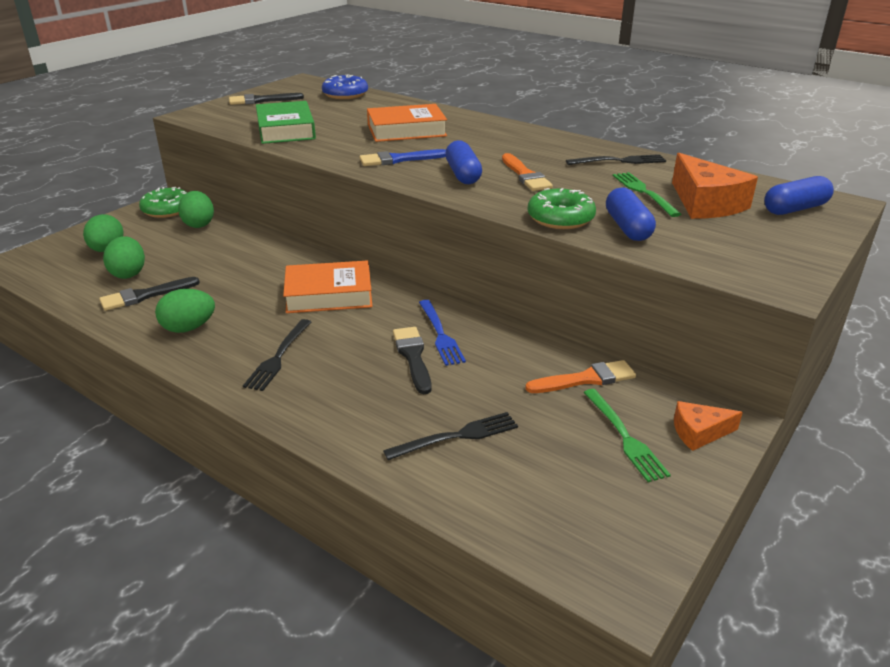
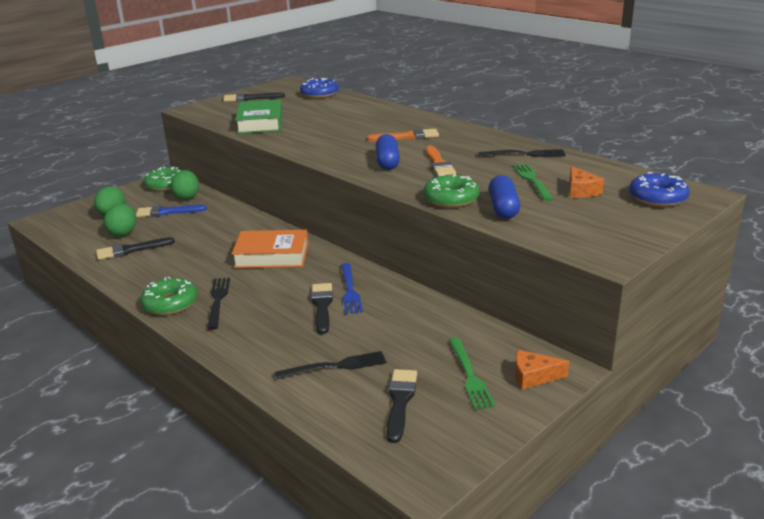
camera: 10 degrees right, 5 degrees down
green egg [155,289,215,333] -> none
black fork [243,319,311,391] -> black fork turned 150 degrees clockwise [207,278,230,330]
blue brush [359,149,446,166] -> blue brush moved to [136,205,207,217]
orange book [367,104,447,142] -> none
orange brush [525,360,636,393] -> orange brush moved to [367,129,439,141]
orange cheese [672,153,758,219] -> orange cheese [569,166,604,198], size x0.57
blue capsule [764,176,834,215] -> blue donut [629,172,690,207]
none -> green donut [140,277,198,315]
none -> black brush [387,369,417,443]

